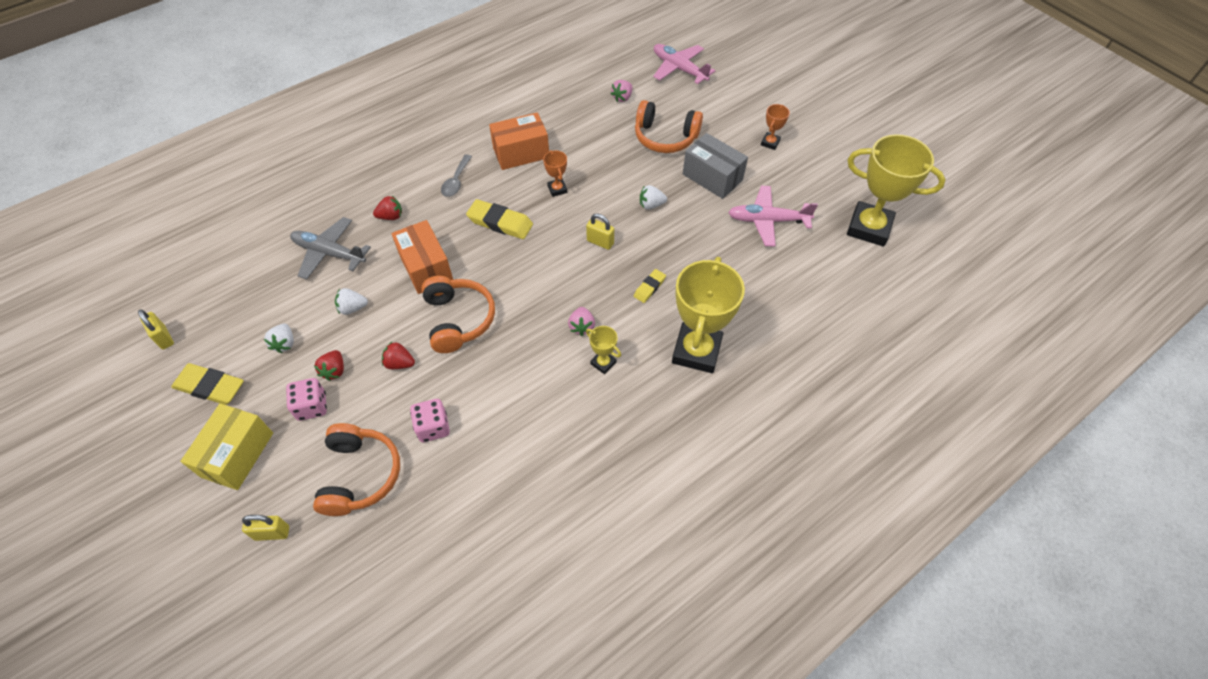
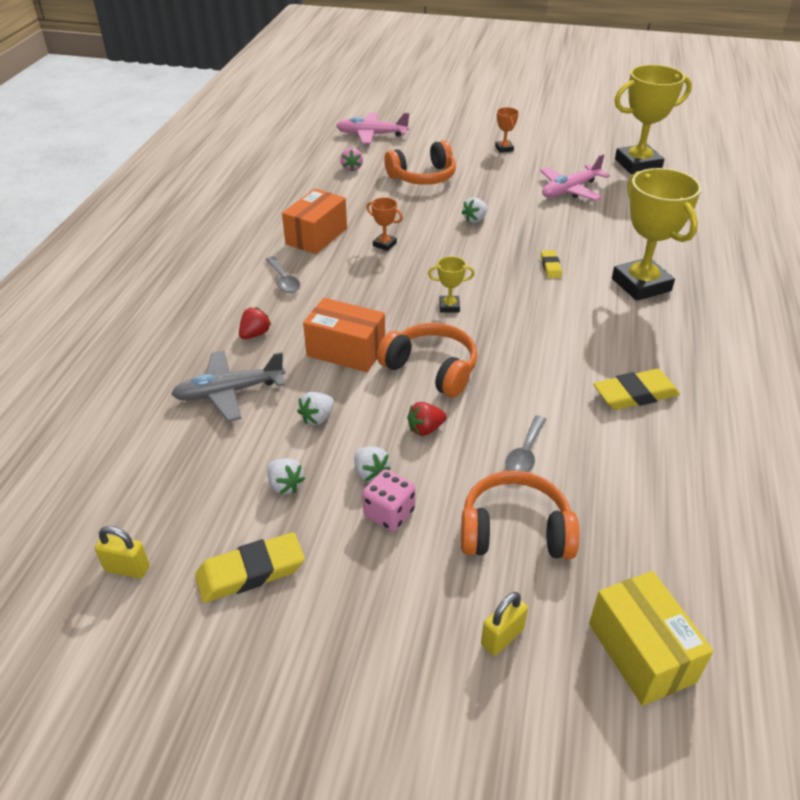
camera: 40 degrees left, 15 degrees down
yellow box [180,403,273,490] -> yellow box moved to [589,571,713,706]
orange headphones [313,423,400,516] -> orange headphones turned 45 degrees counterclockwise [461,470,580,559]
red strawberry [314,350,344,381] -> white strawberry [354,447,391,482]
pink dice [410,399,450,442] -> grey spoon [505,415,547,472]
yellow eraser [466,199,533,239] -> yellow eraser moved to [593,369,680,410]
pink strawberry [568,307,595,336] -> none
yellow padlock [586,213,614,250] -> none
yellow trophy [586,326,621,374] -> yellow trophy moved to [428,256,475,313]
grey box [683,133,748,199] -> none

